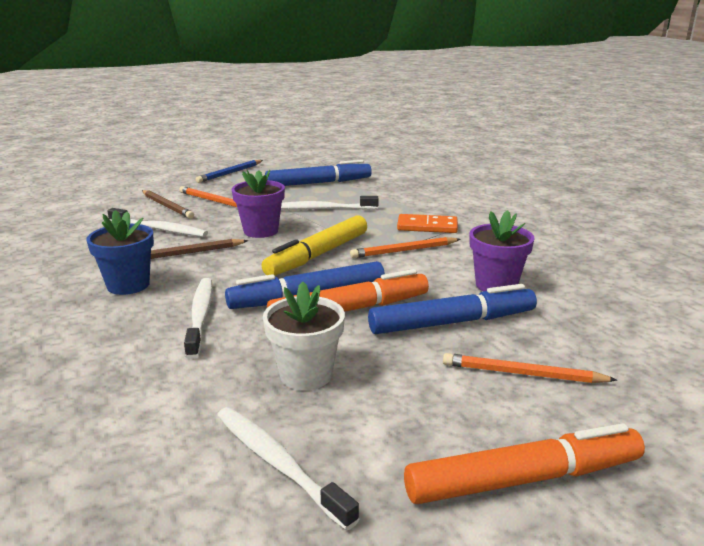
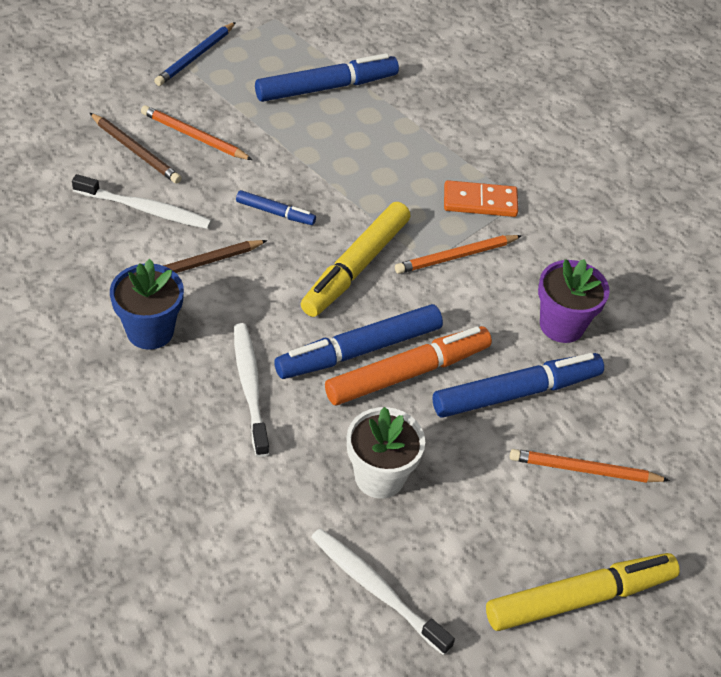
camera: 10 degrees left, 25 degrees up
purple flower pot [232,170,285,238] -> blue marker [236,190,316,225]
white toothbrush [281,196,378,210] -> none
orange marker [404,423,645,504] -> yellow marker [486,553,680,631]

